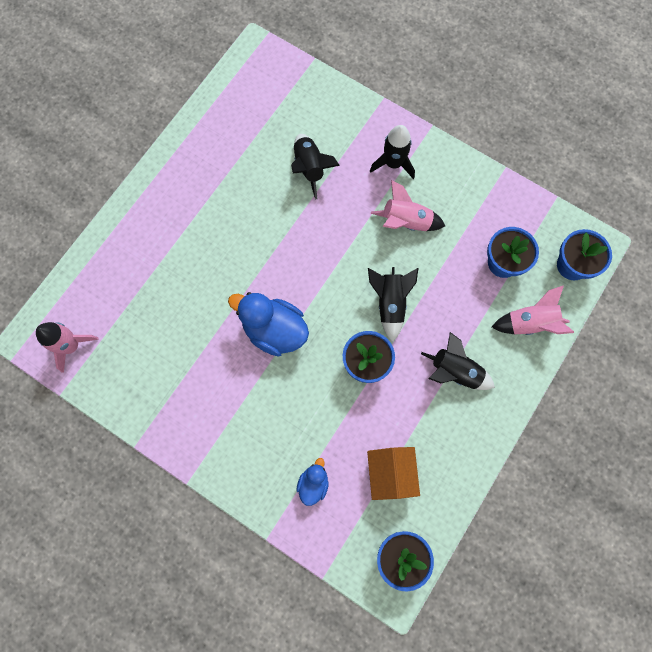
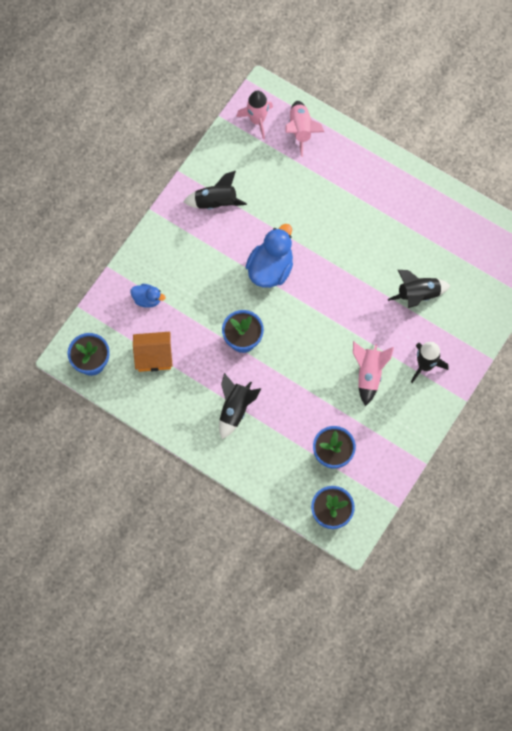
camera: 90 degrees right, 5 degrees down
black rocket [368,267,418,342] -> black rocket moved to [183,171,247,209]
pink rocket [492,285,574,335] -> pink rocket moved to [286,101,324,157]

